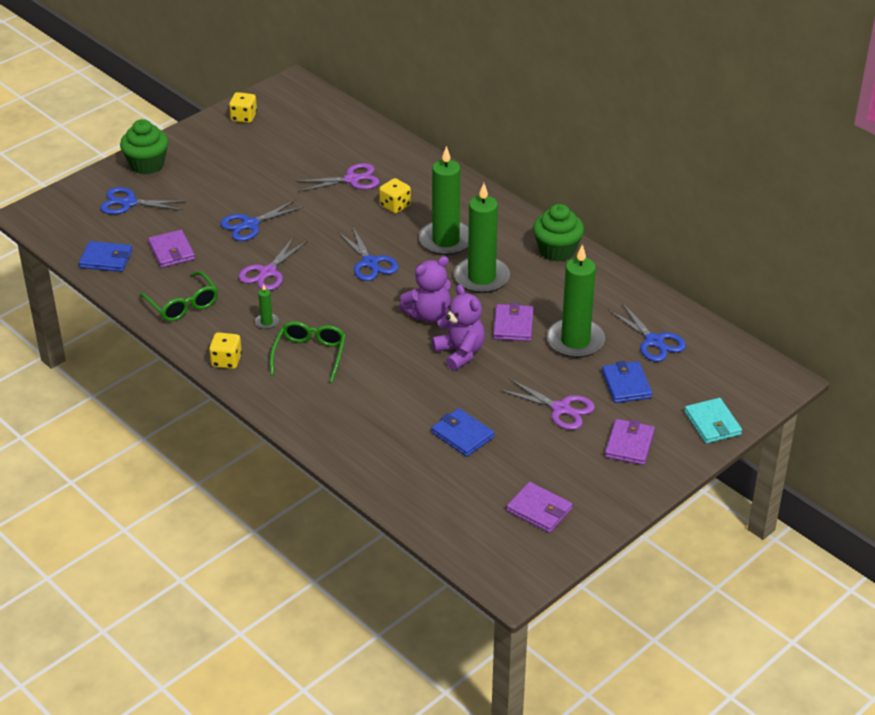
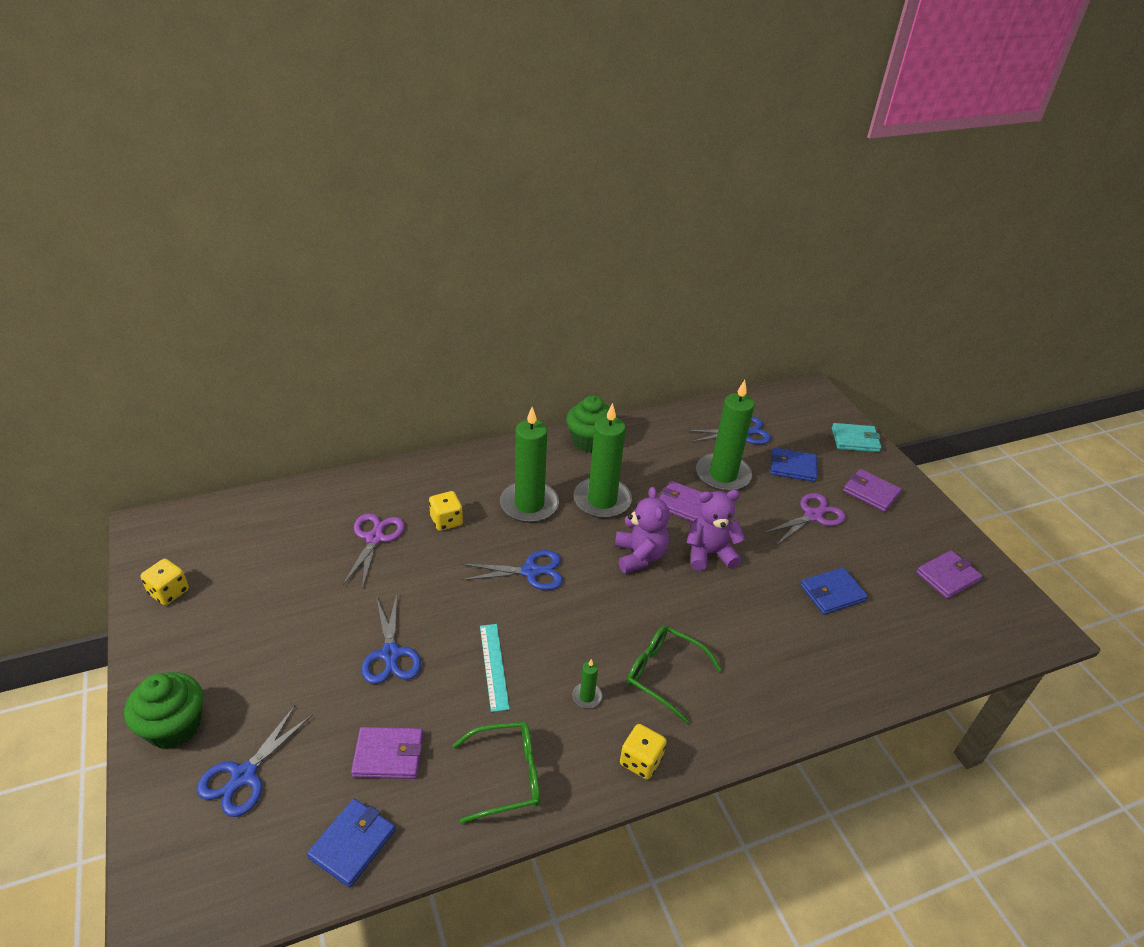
camera: 70 degrees left, 0 degrees up
purple scissors [238,237,308,291] -> turquoise ruler [480,624,510,712]

